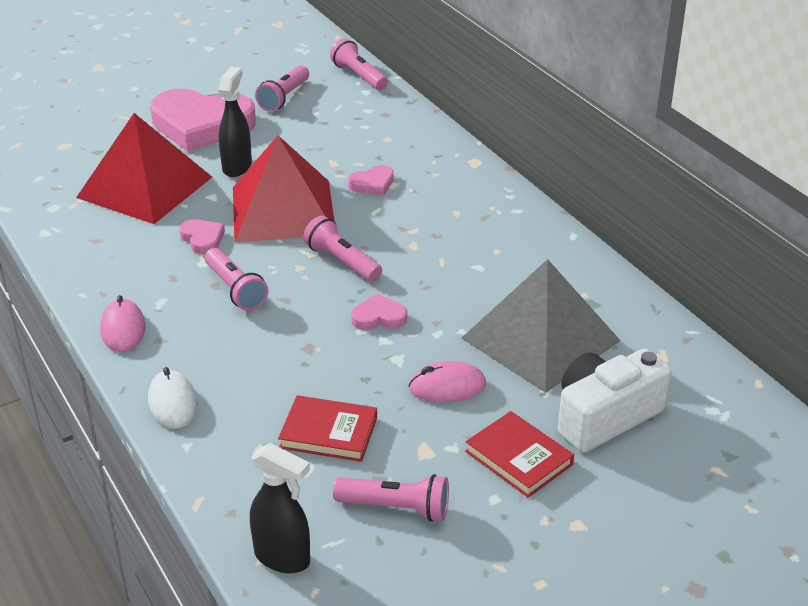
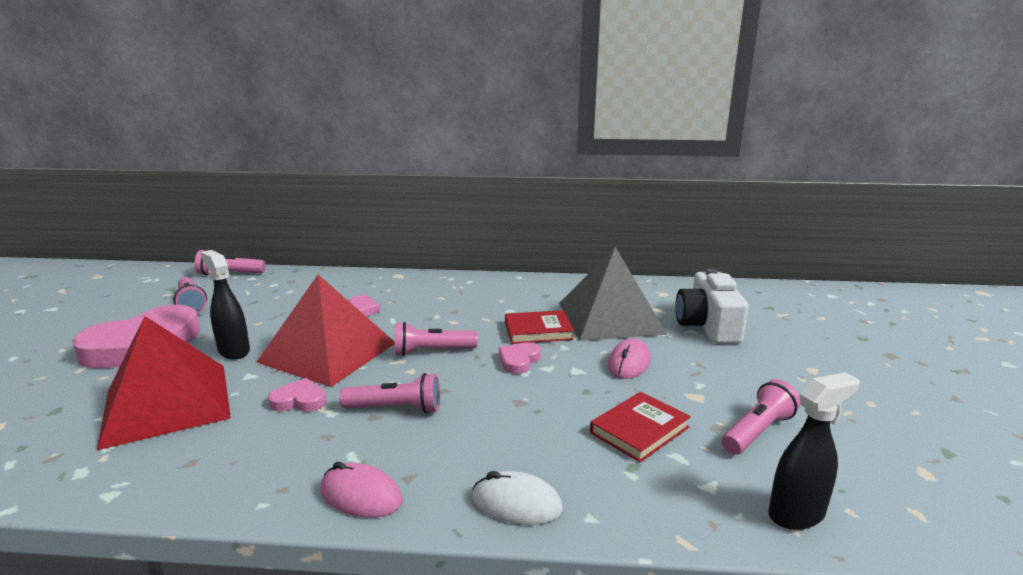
camera: 55 degrees left, 15 degrees down
red book [465,411,574,498] -> red book moved to [505,310,574,344]

